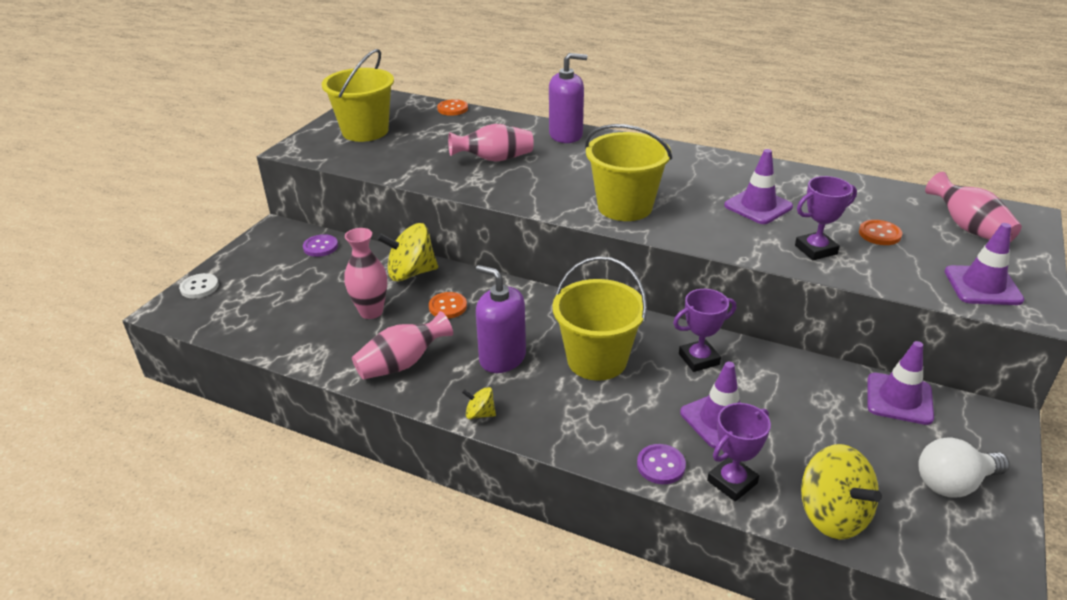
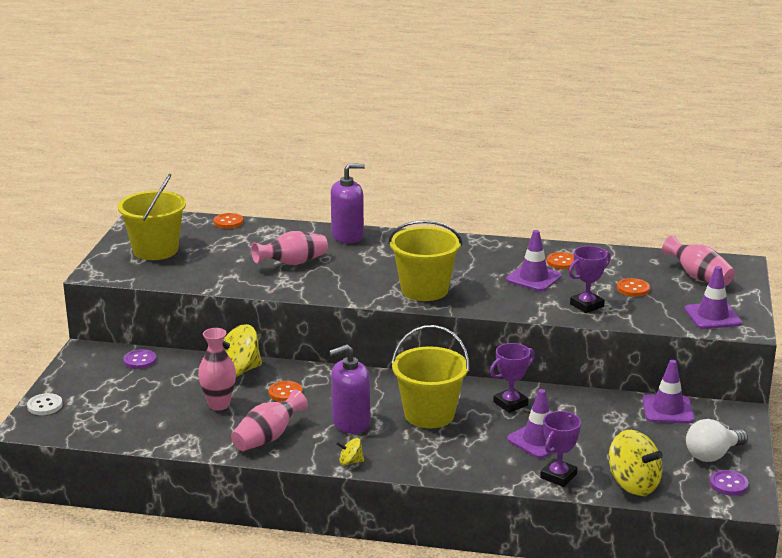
camera: 15 degrees left, 10 degrees down
purple soap dispenser [476,265,526,373] -> purple soap dispenser turned 45 degrees counterclockwise [329,344,370,434]
purple button [637,444,686,484] -> purple button moved to [710,470,749,496]
none -> orange button [547,252,575,269]

